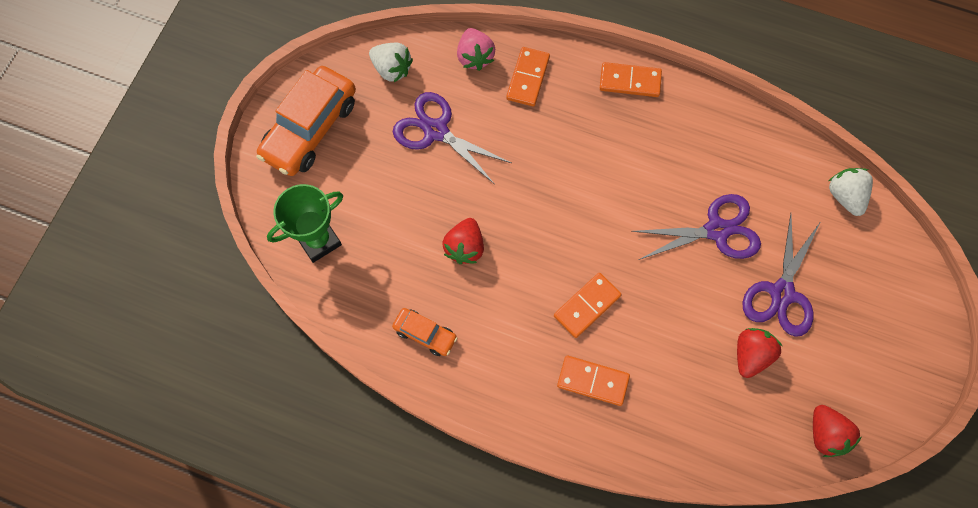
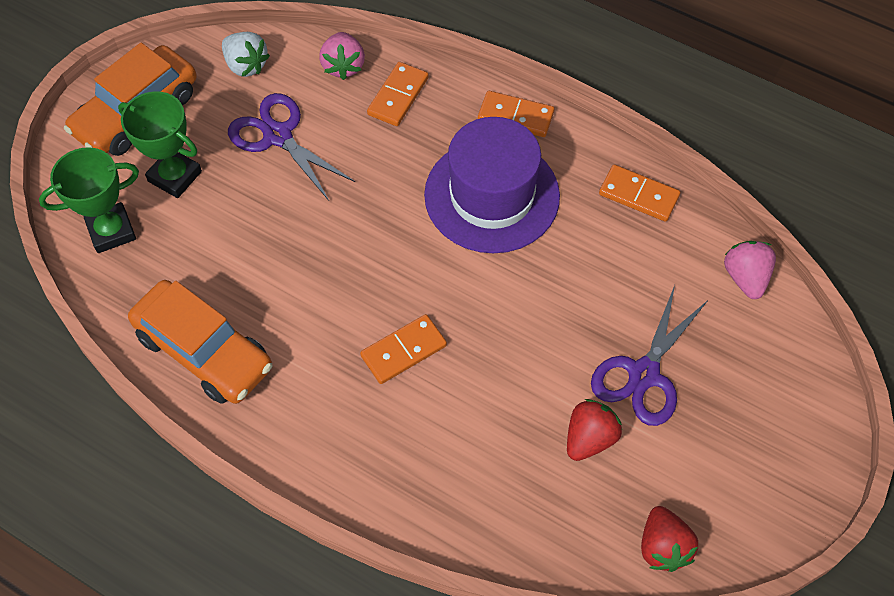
camera: 10 degrees right, 10 degrees down
orange car [392,308,457,356] -> orange car [128,280,272,404], size x1.98
red strawberry [442,218,484,264] -> none
orange domino [557,355,630,406] -> orange domino moved to [599,165,680,222]
purple scissors [631,194,761,260] -> none
white strawberry [829,168,873,216] -> pink strawberry [724,241,776,299]
none -> green trophy [118,91,202,198]
none -> purple hat [424,117,560,253]

